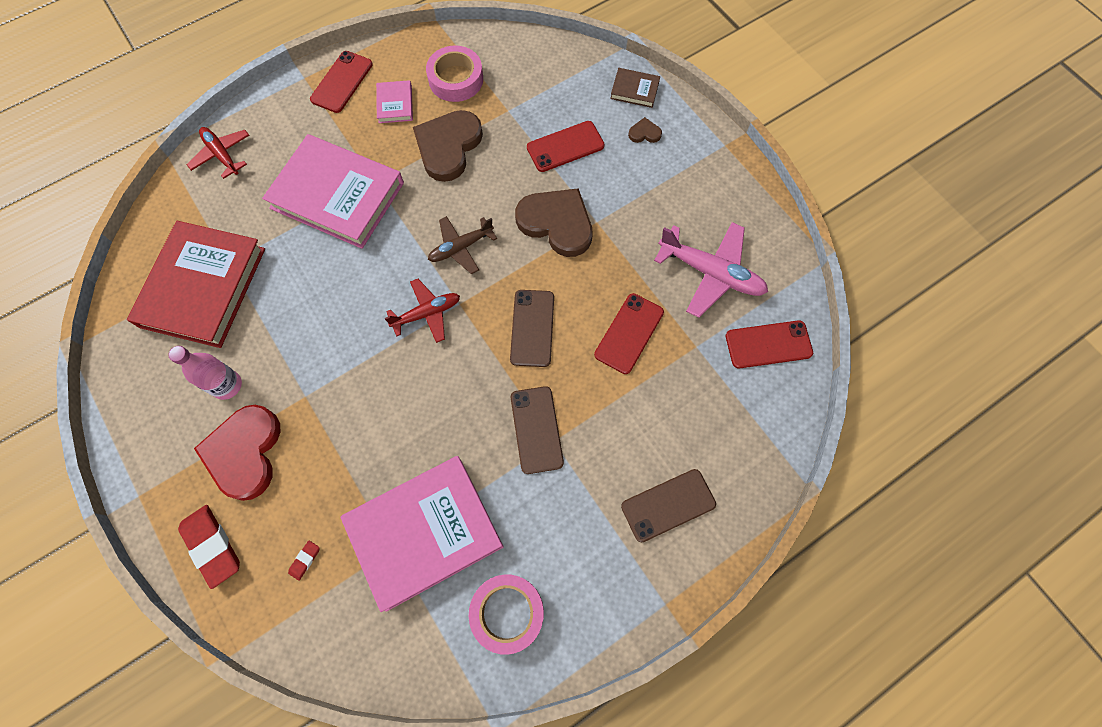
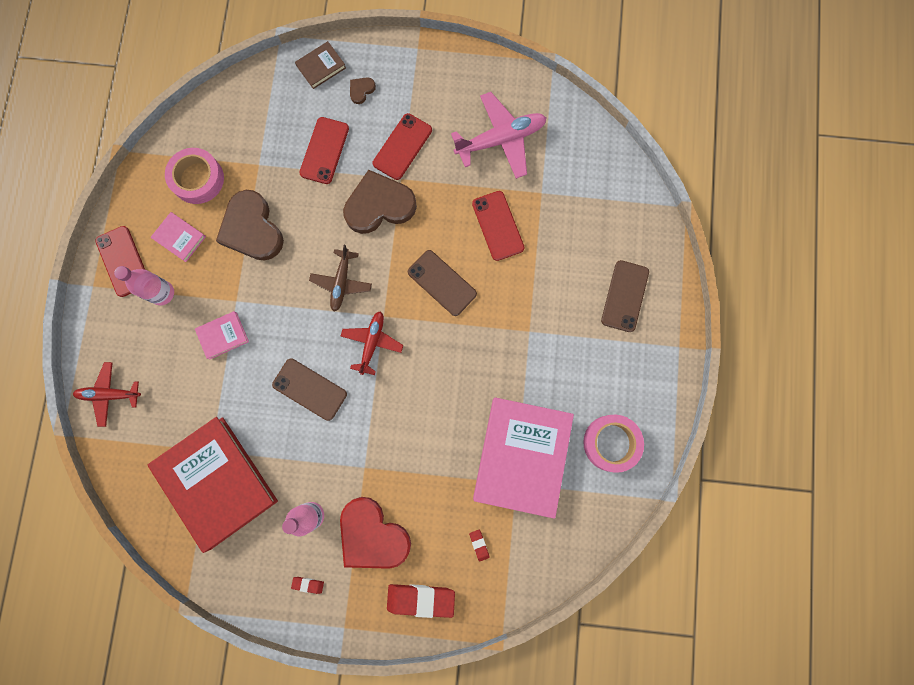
camera: 50 degrees left, 10 degrees up
pink book [262,134,404,249] -> pink book [195,311,249,360], size x0.43
brown phone [511,386,564,474] -> brown phone moved to [272,358,347,421]
red phone [726,320,813,369] -> red phone moved to [373,113,432,180]
none -> pink bottle [114,266,174,305]
none -> red eraser [291,577,324,594]

